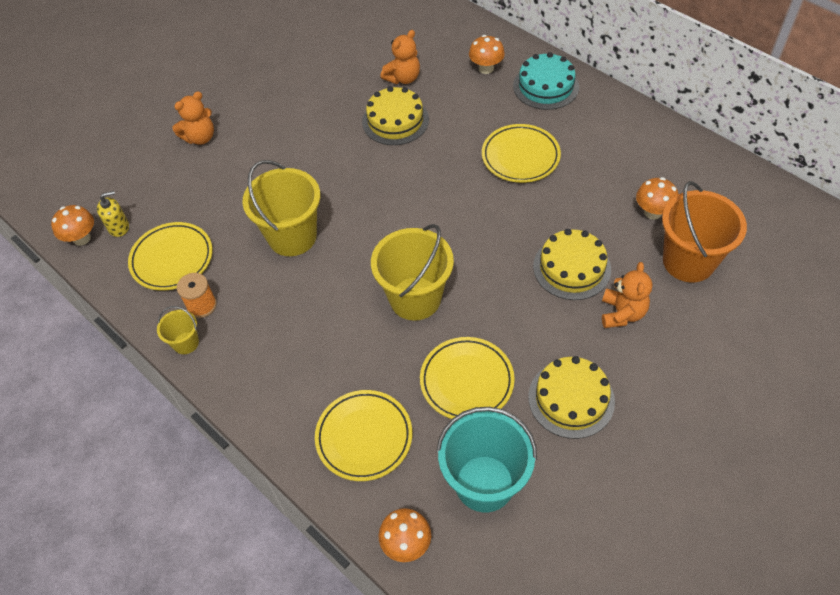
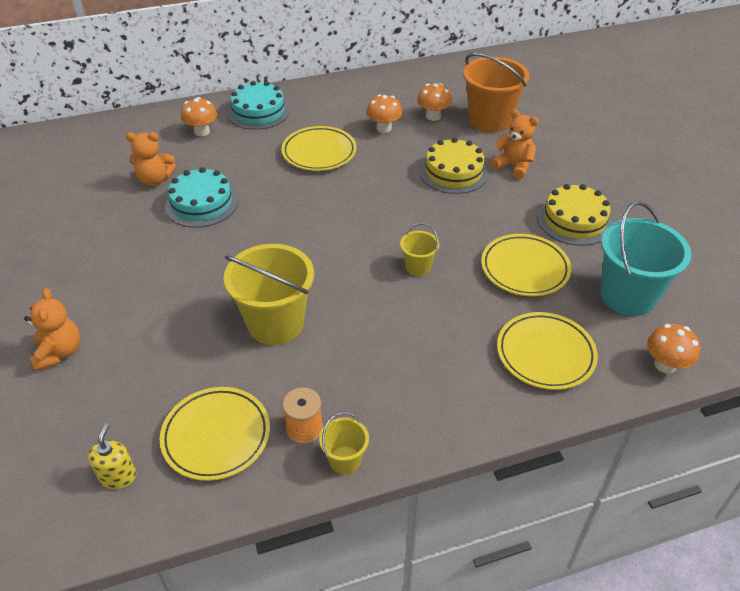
camera: 65 degrees left, 10 degrees down
orange mushroom [51,205,94,246] -> orange mushroom moved to [366,94,402,133]
yellow cake [362,86,429,145] -> turquoise cake [165,167,238,227]
yellow bucket [371,224,454,321] -> yellow bucket [400,223,439,276], size x0.49
orange teddy bear [380,30,420,84] -> orange teddy bear turned 105 degrees clockwise [126,132,176,186]

